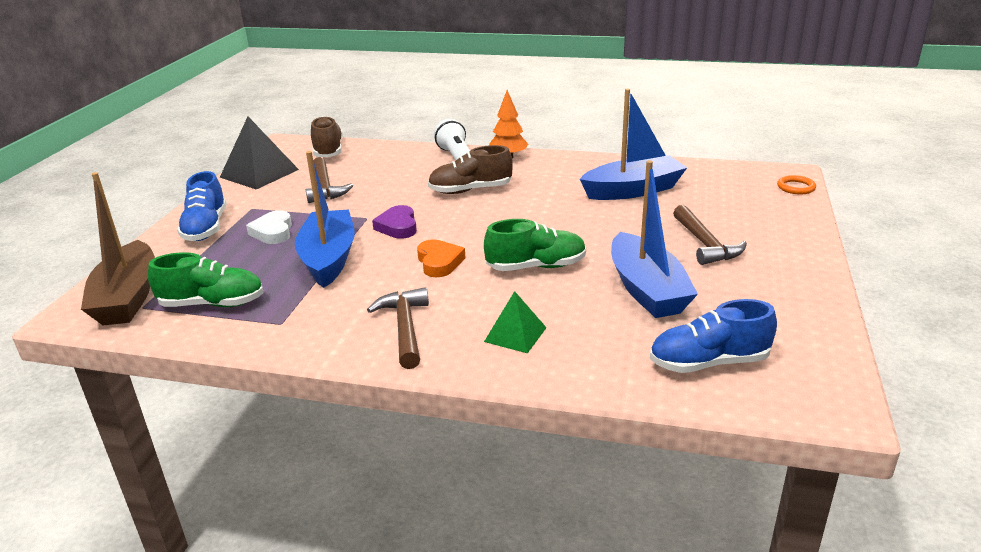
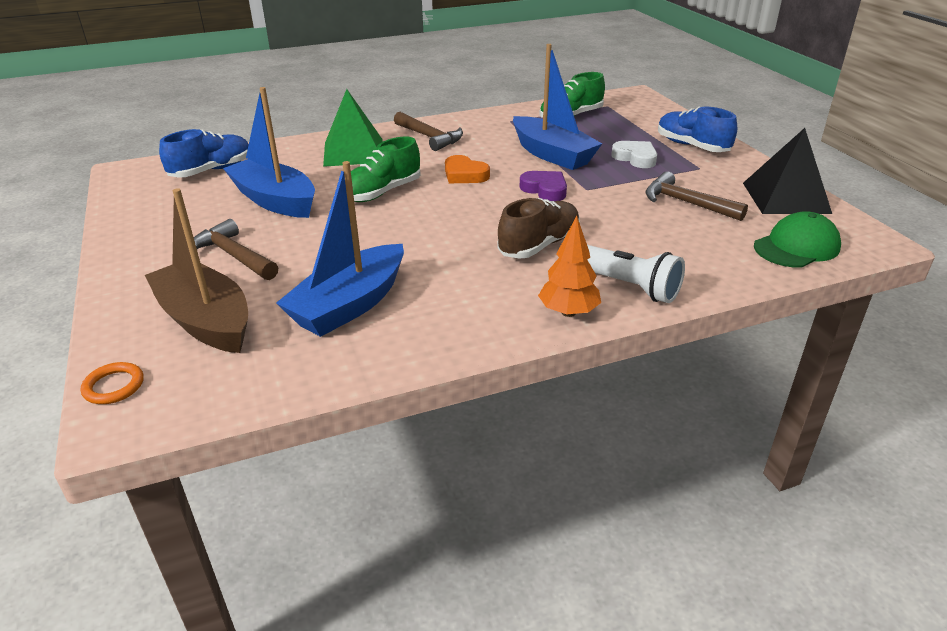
camera: 145 degrees right, 5 degrees up
brown boat [81,172,155,326] -> brown boat moved to [145,188,248,353]
brown shoe [311,116,343,158] -> green cap [754,211,841,268]
green pyramid [484,291,547,353] -> green pyramid [323,89,383,167], size x1.71

